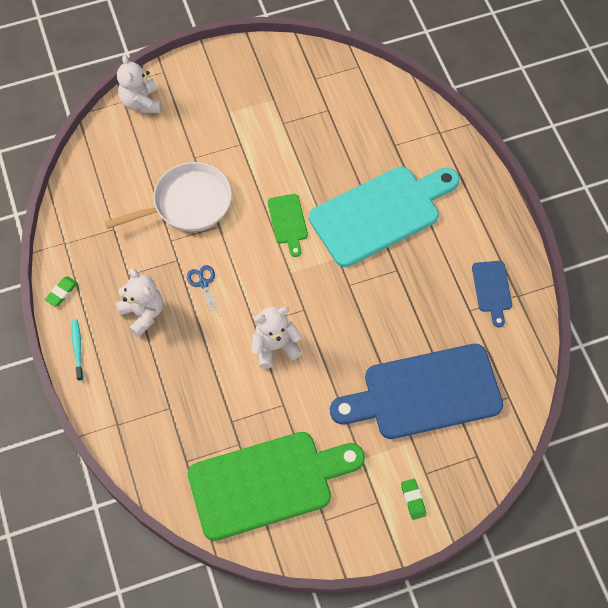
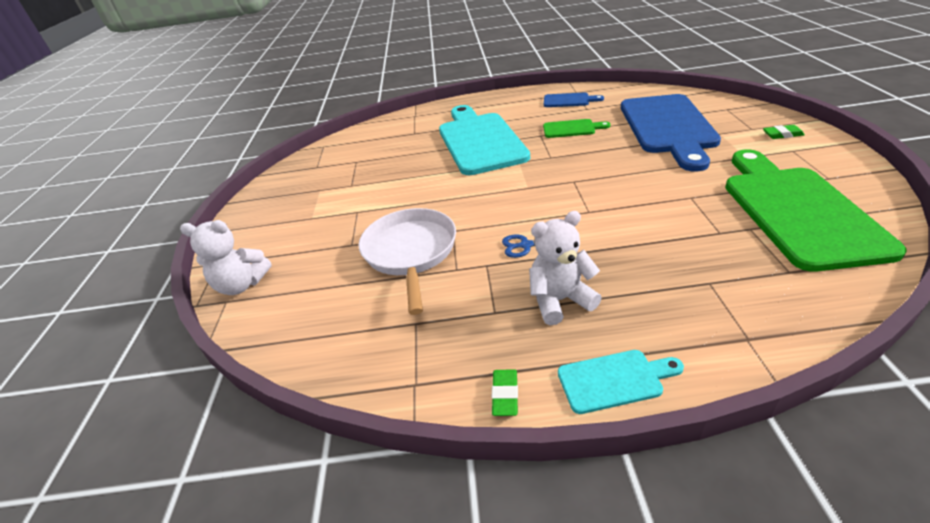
camera: 70 degrees left, 25 degrees down
green eraser [45,276,78,307] -> green eraser turned 45 degrees clockwise [492,369,518,416]
turquoise toothbrush [72,319,83,381] -> turquoise cutting board [558,350,684,414]
white teddy bear [252,306,302,369] -> none
green cutting board [268,194,308,257] -> green cutting board moved to [543,119,610,138]

